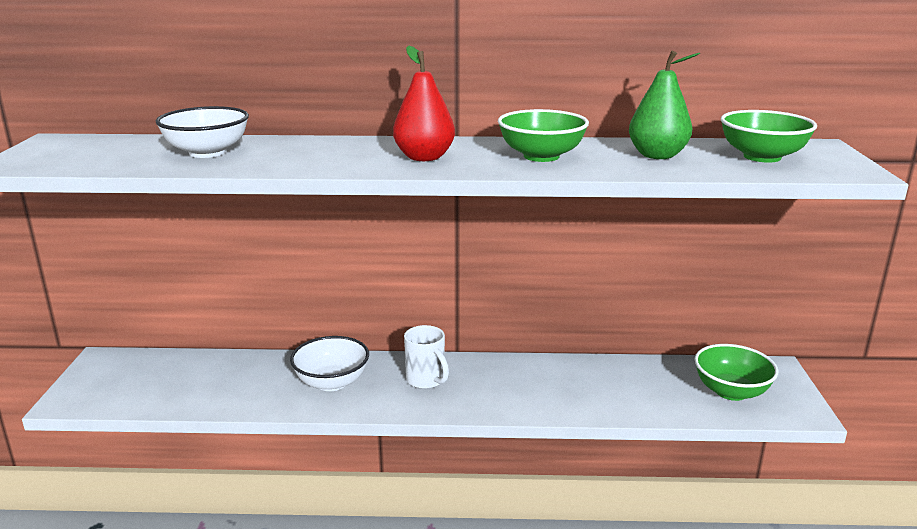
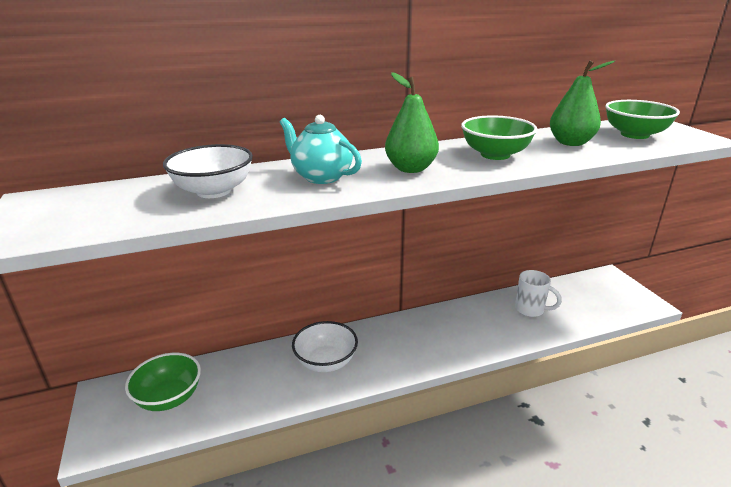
camera: 20 degrees left, 5 degrees up
red pear [393,46,455,161] -> green pear [385,72,439,173]
white mug [404,325,449,389] -> white mug moved to [515,270,562,317]
green bowl [695,344,778,401] -> green bowl moved to [125,353,201,411]
none -> turquoise teapot [280,115,362,184]

